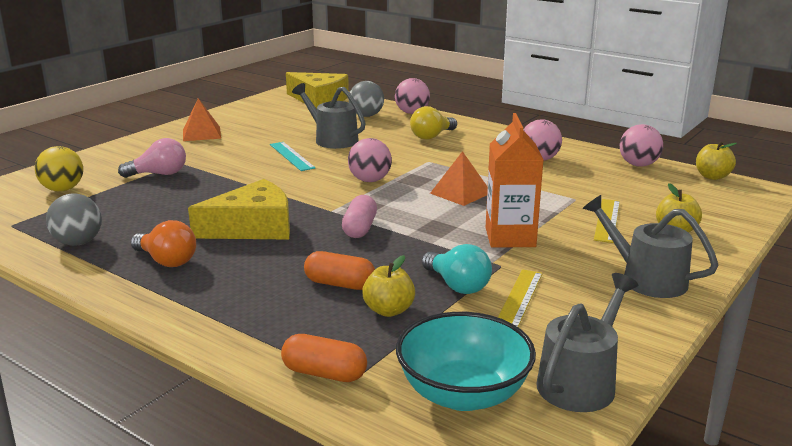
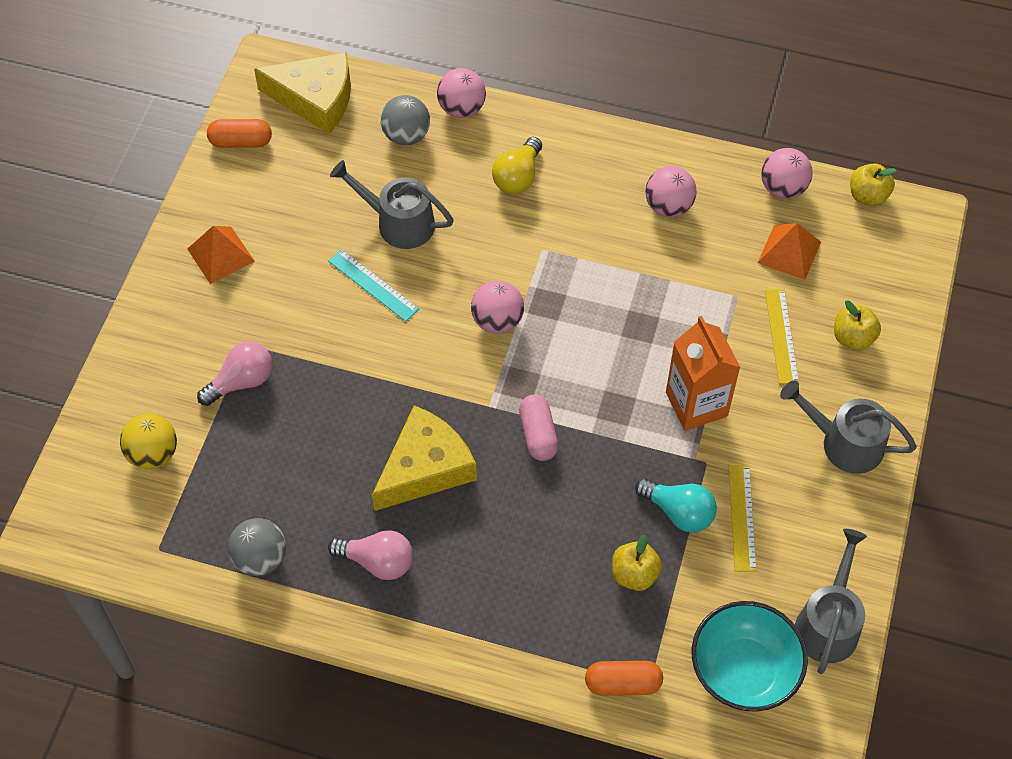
camera: 20 degrees left, 35 degrees up
orange light bulb [131,220,196,267] -> pink light bulb [328,530,413,580]
orange capsule [304,251,375,290] -> orange capsule moved to [207,119,272,148]
orange pyramid [430,151,488,206] -> orange pyramid moved to [758,223,821,280]

